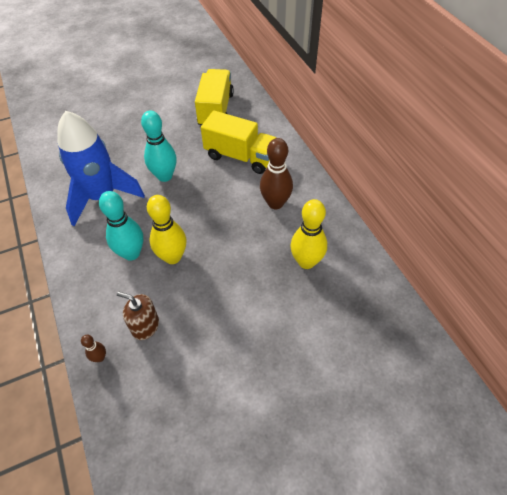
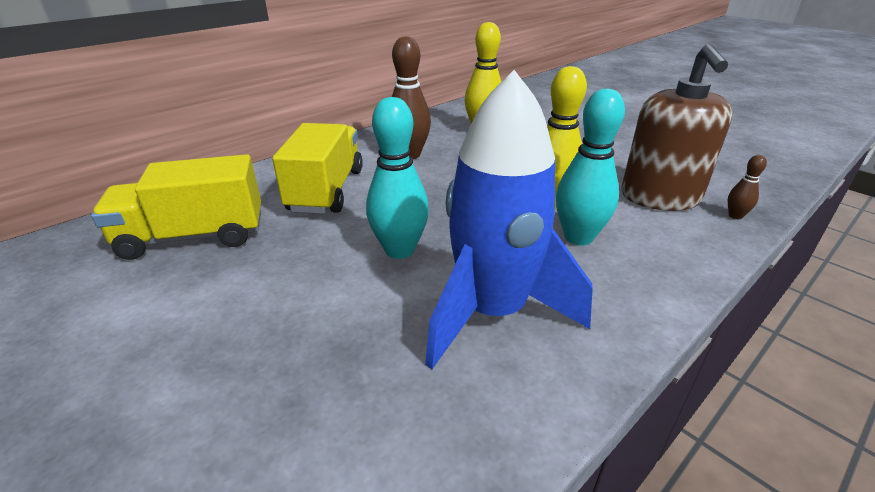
camera: 110 degrees left, 20 degrees down
brown soap dispenser [117,292,159,340] -> brown soap dispenser [621,44,732,211], size x1.81

